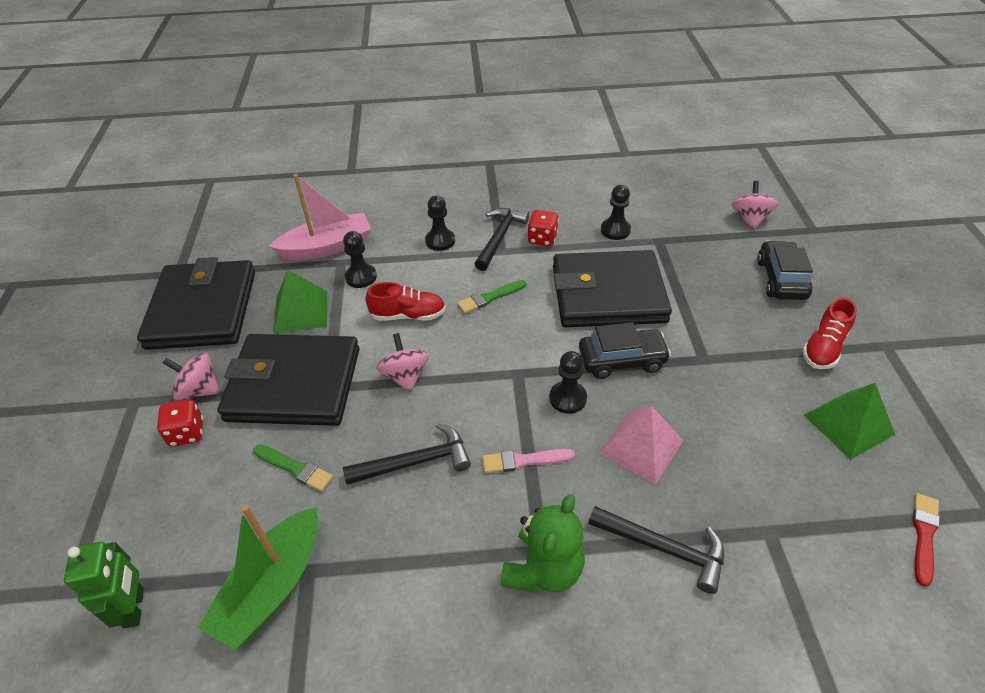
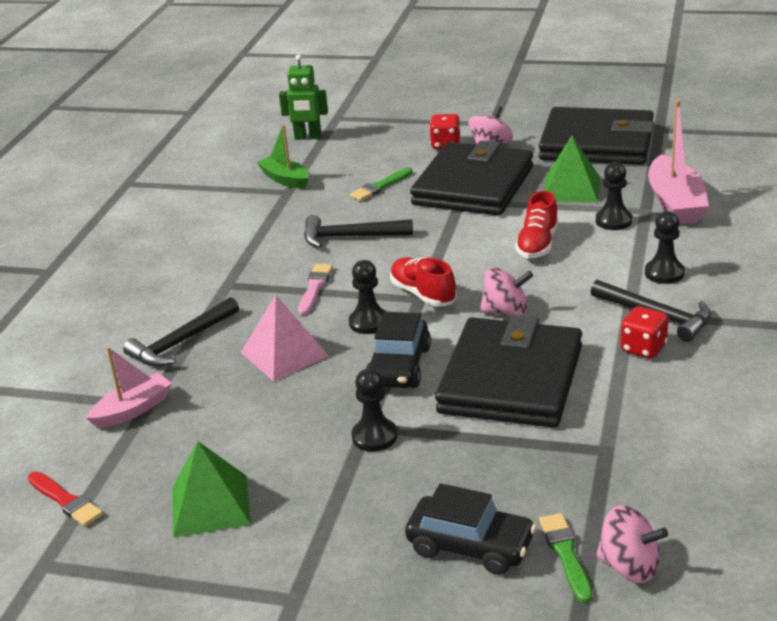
camera: 110 degrees right, 15 degrees down
green boat [198,505,318,650] -> green boat [257,125,309,189], size x0.64
black hammer [343,423,471,485] -> black hammer turned 90 degrees clockwise [304,215,413,248]
pink spinning top [376,333,429,392] -> pink spinning top moved to [480,267,533,316]
green brush [457,280,527,314] -> green brush moved to [539,513,593,603]
green teddy bear [500,494,585,593] -> none
black pawn [601,185,631,240] -> black pawn moved to [351,369,397,452]
red shoe [802,298,857,369] -> red shoe moved to [390,257,457,307]
none -> pink boat [86,347,172,429]

